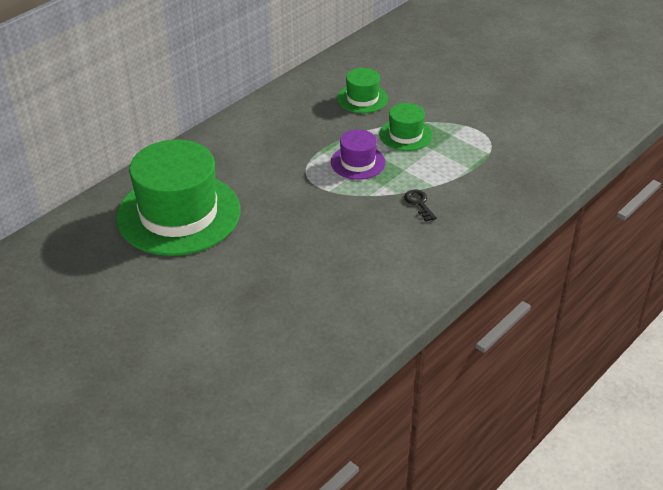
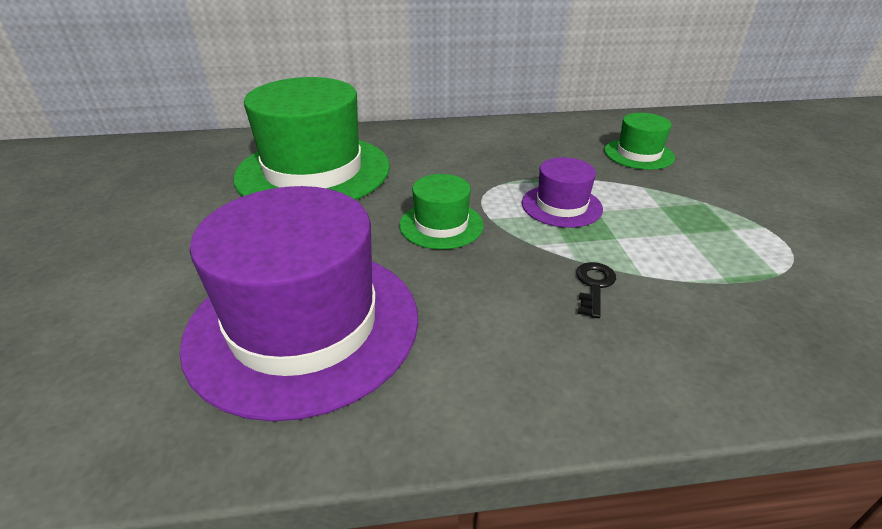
camera: 40 degrees right, 5 degrees down
green hat [379,103,432,151] -> green hat moved to [399,174,484,249]
none -> purple hat [180,186,418,421]

